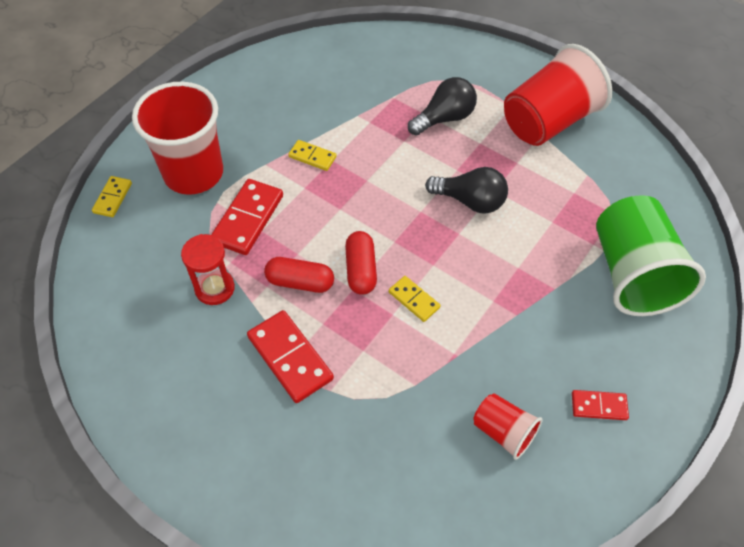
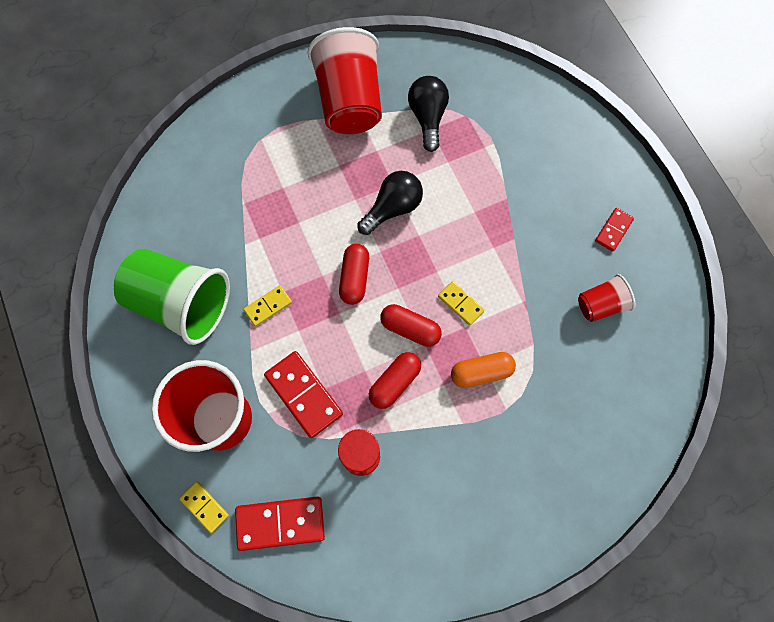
camera: 60 degrees left, 15 degrees up
red domino [247,310,334,403] -> red domino moved to [235,496,325,551]
yellow domino [389,276,441,322] -> yellow domino turned 60 degrees clockwise [438,281,485,326]
black light bulb [408,77,477,136] -> black light bulb moved to [408,76,449,152]
green cup [596,195,706,316] -> green cup moved to [114,249,230,345]
none -> red capsule [339,244,369,305]
none -> orange capsule [451,352,516,388]

